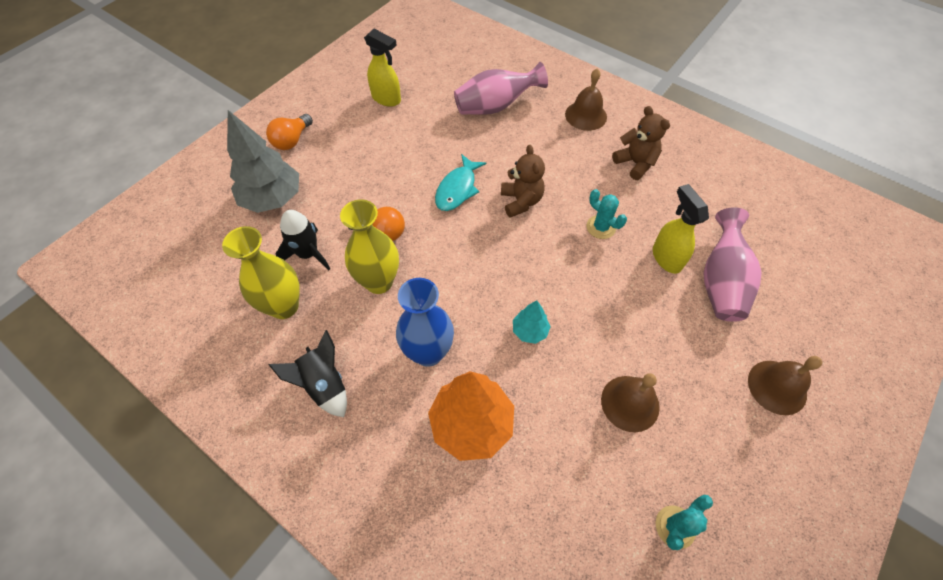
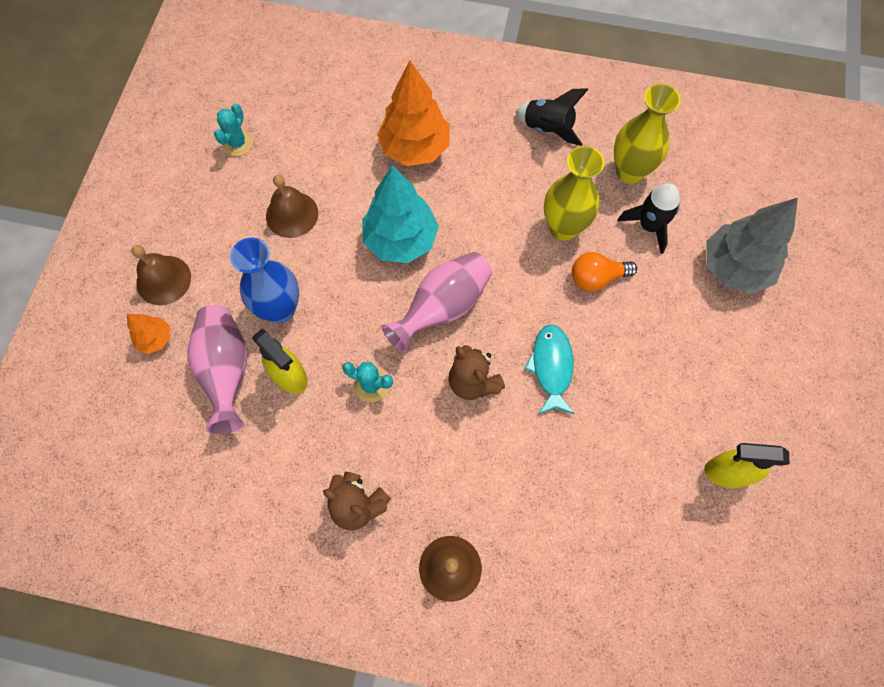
camera: 155 degrees right, 10 degrees up
orange light bulb [266,114,313,150] -> none
blue vase [396,278,454,367] -> blue vase moved to [230,238,299,323]
pink vase [454,62,548,115] -> pink vase moved to [382,252,492,352]
turquoise tree [513,300,551,344] -> turquoise tree [362,165,439,263], size x2.03
none -> orange tree [127,314,170,354]

